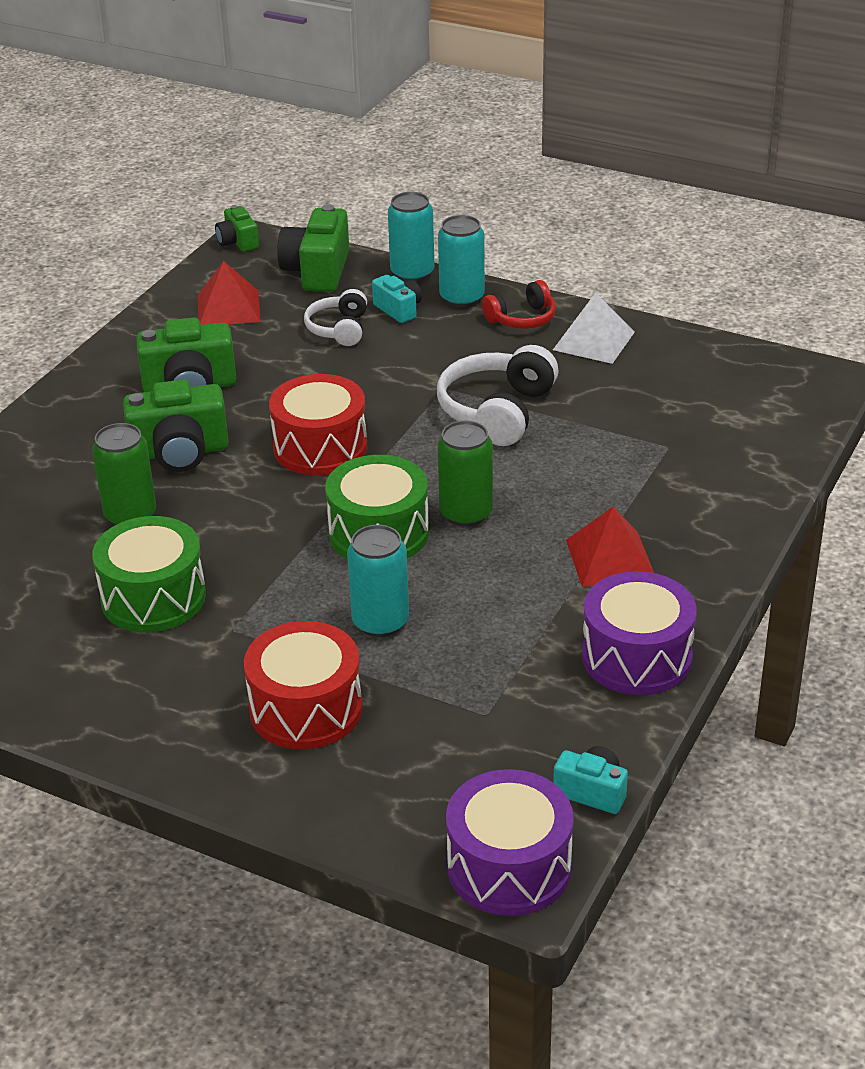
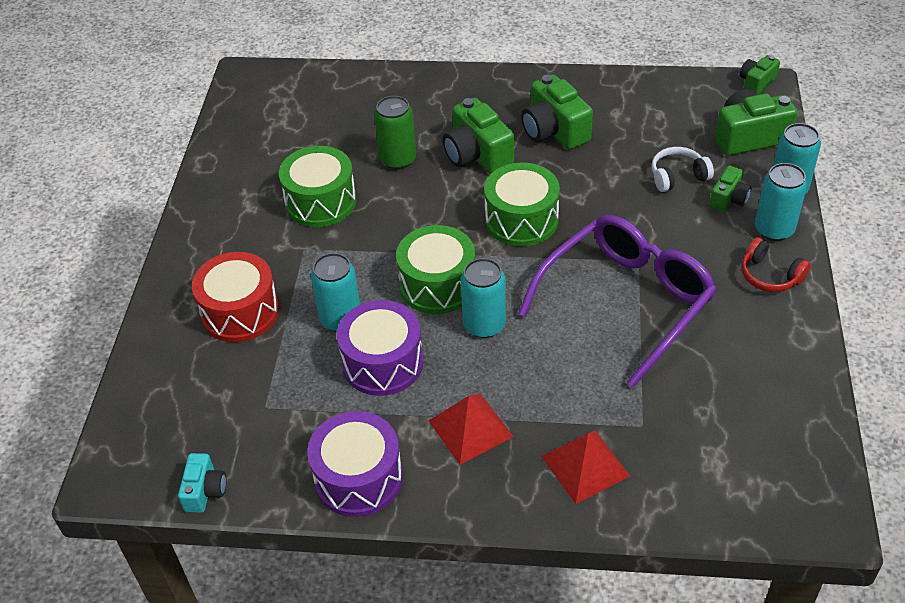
camera: 70 degrees right, 10 degrees up
red pyramid [198,261,261,325] -> red pyramid moved to [541,430,630,504]
red drum [269,374,368,476] -> green drum [484,162,560,247]
turquoise camera [372,275,422,323] -> green camera [709,165,751,212]
white headphones [437,345,559,446] -> purple glasses [518,215,716,388]
green can [438,420,493,527] -> turquoise can [461,258,506,338]
purple drum [446,769,574,916] -> purple drum moved to [337,300,423,396]
white pyramid [553,293,635,364] -> none

